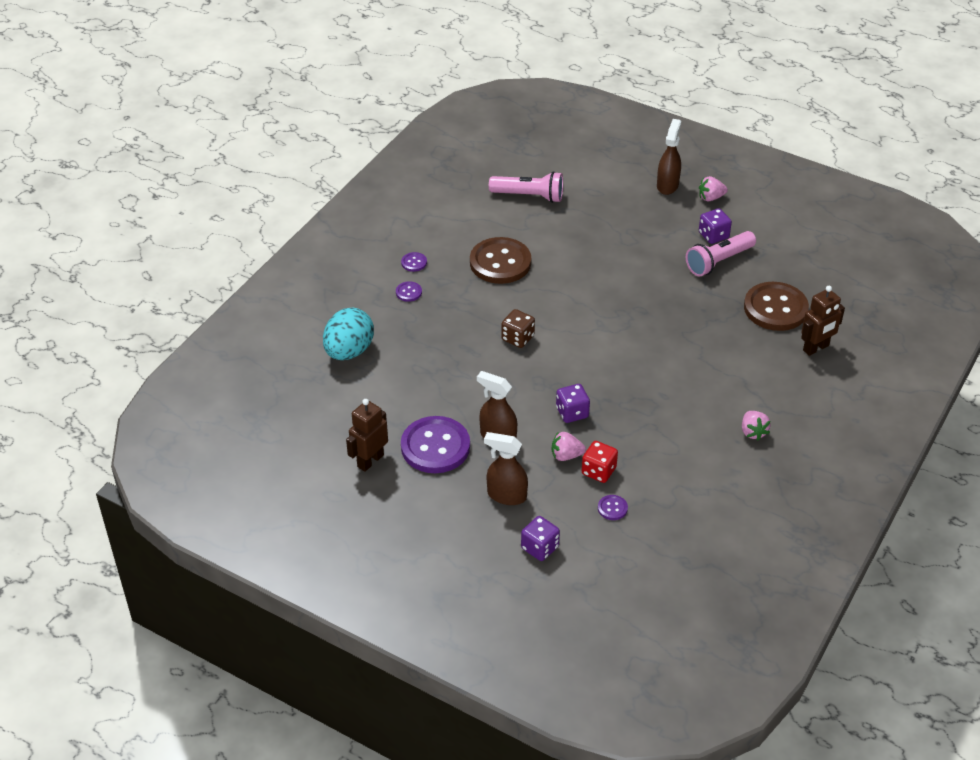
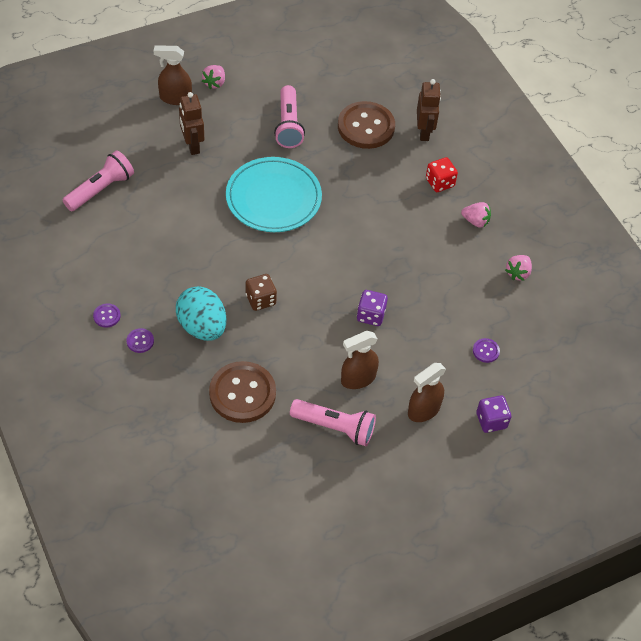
camera: 60 degrees left, 10 degrees up
turquoise egg [323,308,374,360] -> turquoise egg moved to [176,286,226,341]
brown robot [346,399,388,472] -> brown robot moved to [179,92,204,155]
purple button [401,416,470,473] -> pink flashlight [290,399,376,446]
brown button [470,237,531,284] -> brown button moved to [209,361,276,423]
pink strawberry [552,431,586,461] -> pink strawberry moved to [505,255,532,281]
red dice [582,441,618,483] -> red dice moved to [426,157,458,192]
brown spray bottle [657,119,681,195] -> brown spray bottle turned 45 degrees counterclockwise [154,45,192,105]
purple dice [699,208,732,244] -> none
none -> turquoise plate [226,157,322,232]

